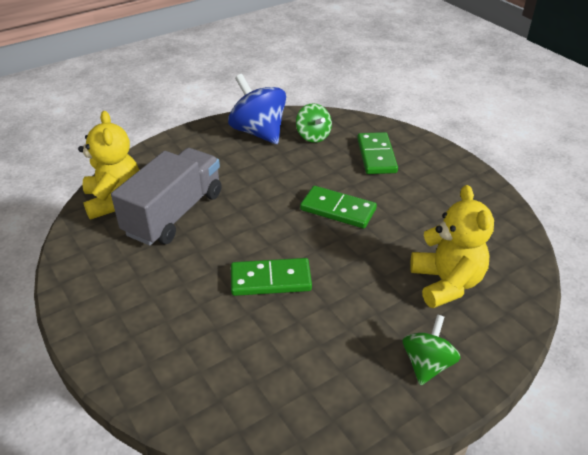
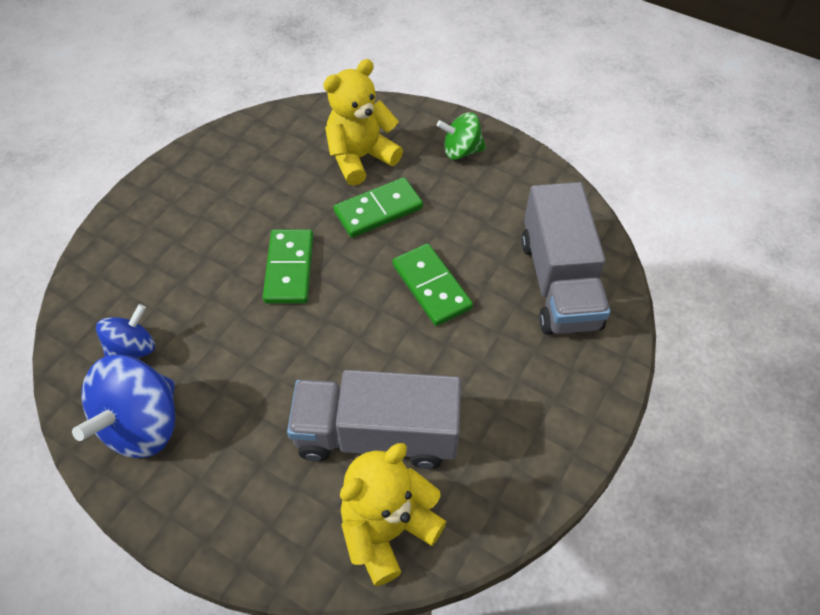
camera: 115 degrees left, 15 degrees up
green spinning top [296,103,332,143] -> blue spinning top [96,304,155,358]
green domino [357,132,398,174] -> green domino moved to [333,177,423,238]
none -> grey truck [521,182,611,335]

